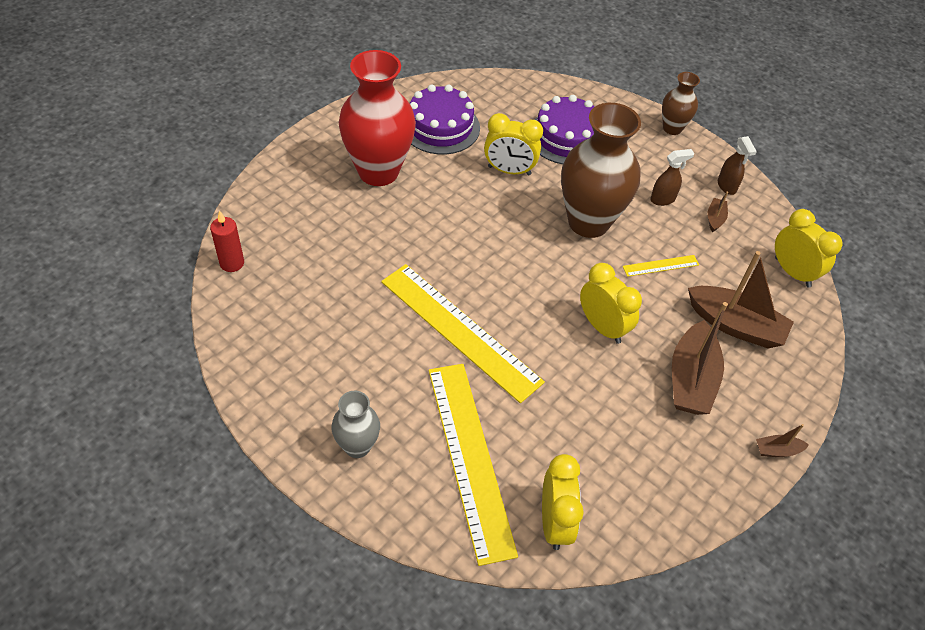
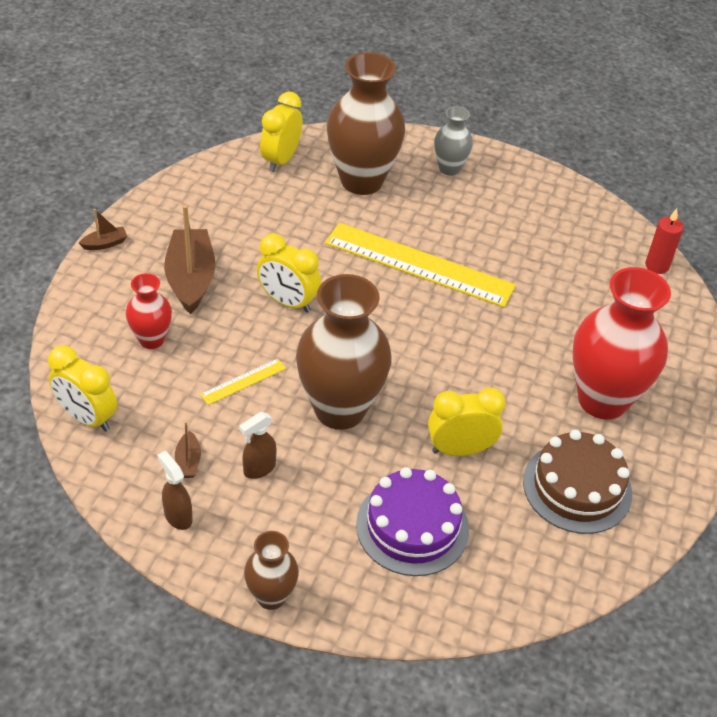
camera: 160 degrees right, 5 degrees down
purple cake [410,85,480,154] -> brown cake [523,430,632,534]
yellow ruler [429,364,518,566] -> brown vase [327,52,405,195]
yellow clock [542,454,584,550] -> yellow clock turned 45 degrees clockwise [260,92,302,172]
brown boat [688,251,794,348] -> red vase [126,273,172,349]

